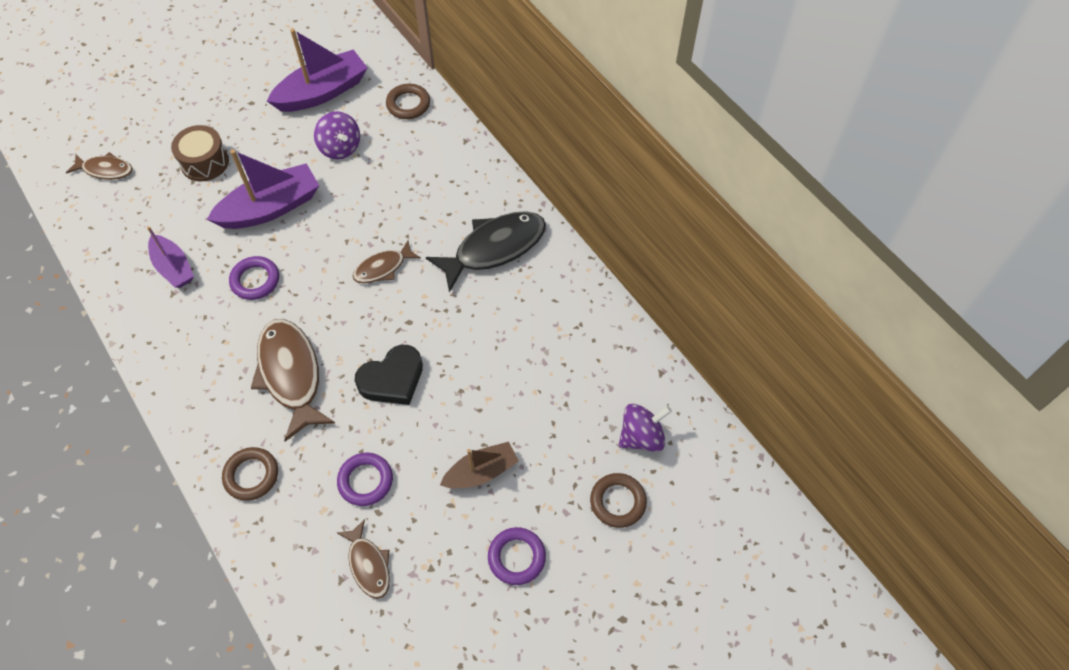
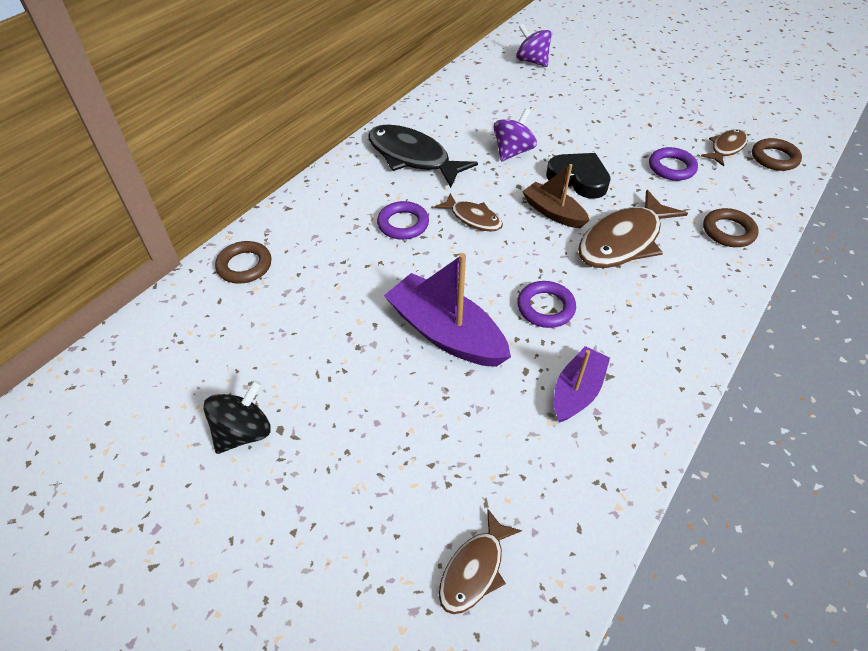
camera: 110 degrees left, 10 degrees down
brown fish [66,152,132,180] -> brown fish turned 135 degrees counterclockwise [439,509,522,614]
brown drum [171,125,229,182] -> none
purple boat [267,29,367,112] -> none
purple spinning top [314,111,360,159] -> purple spinning top moved to [493,108,537,162]
brown boat [440,442,519,488] -> brown boat moved to [522,164,590,228]
purple ring [488,527,546,585] -> purple ring moved to [377,201,429,240]
brown ring [590,473,647,528] -> brown ring moved to [752,138,802,171]
none -> black spinning top [203,380,271,454]

